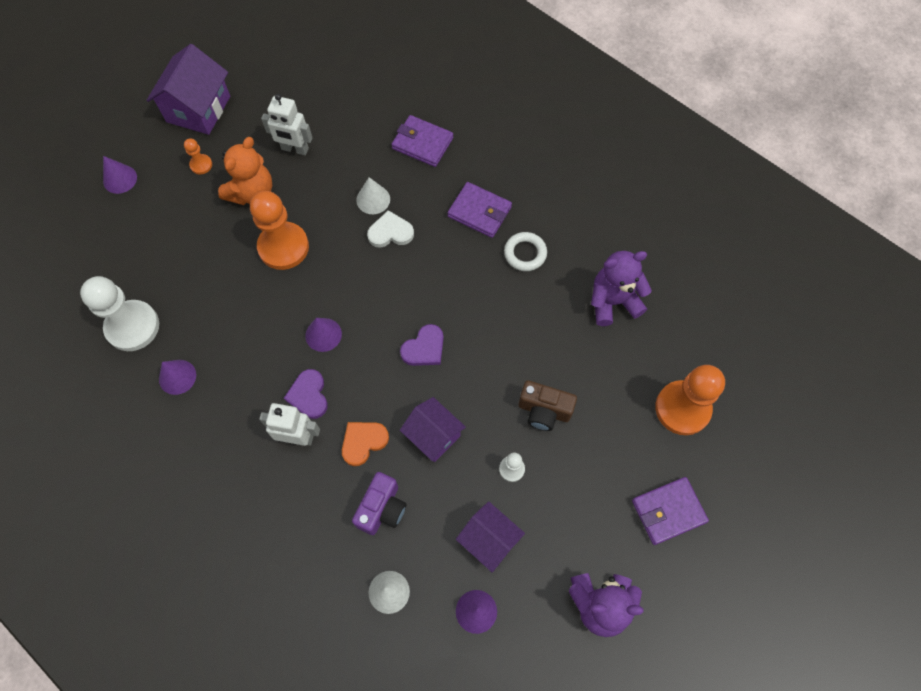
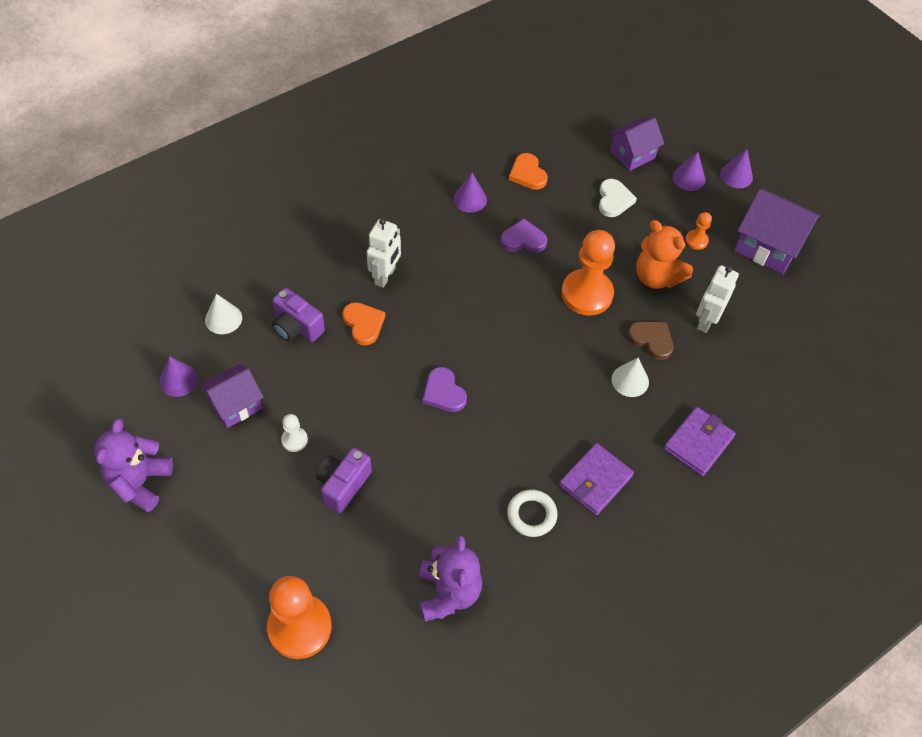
camera: 100 degrees right, 10 degrees down
white pawn [80,276,159,351] -> orange heart [509,153,548,190]
purple heart [284,369,328,419] -> purple heart moved to [500,219,548,253]
purple cone [305,318,342,352] -> purple cone moved to [720,149,753,188]
white heart [367,210,414,248] -> white heart moved to [599,179,637,217]
purple house [400,397,466,462] -> purple house moved to [610,117,664,171]
brown camera [519,380,577,431] -> purple camera [316,448,372,513]
purple wallet [632,477,709,545] -> none
none -> brown heart [627,321,674,360]

